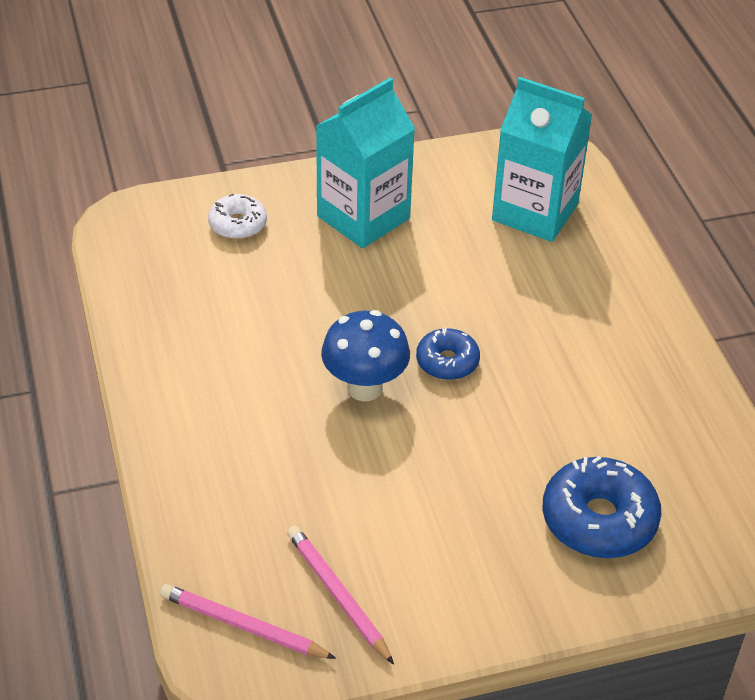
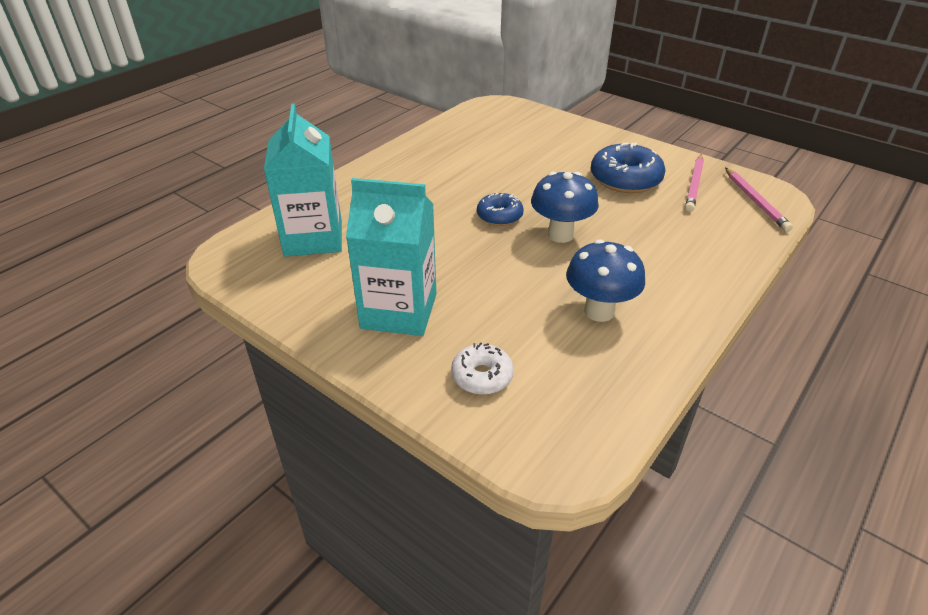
camera: 125 degrees left, 5 degrees down
blue donut [543,456,661,558] -> blue donut moved to [591,142,666,193]
none -> blue mushroom [566,240,645,322]

